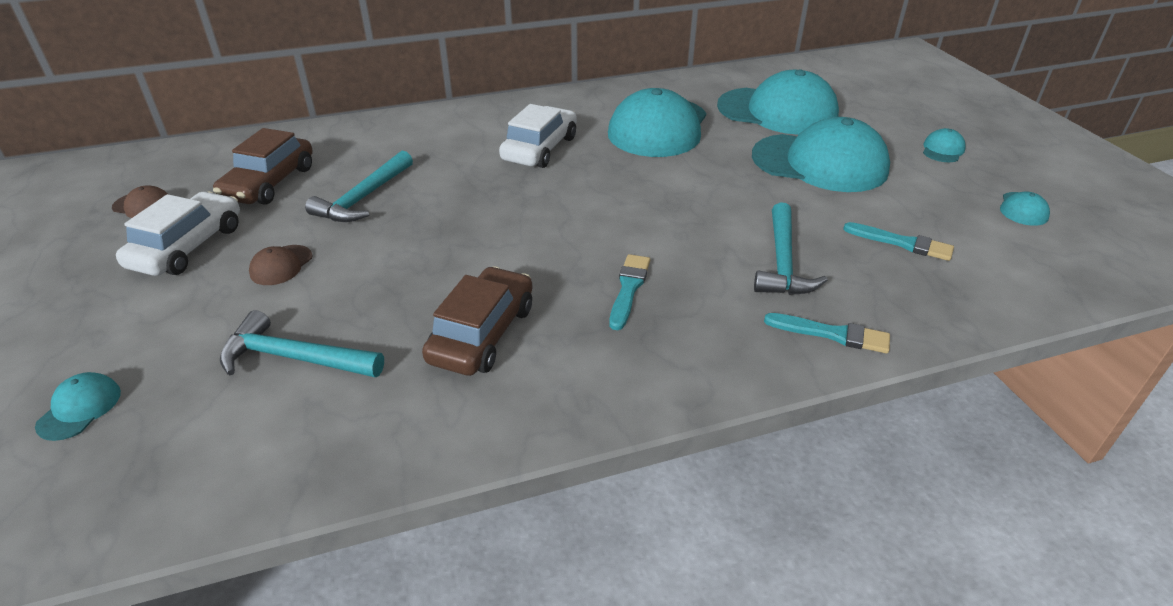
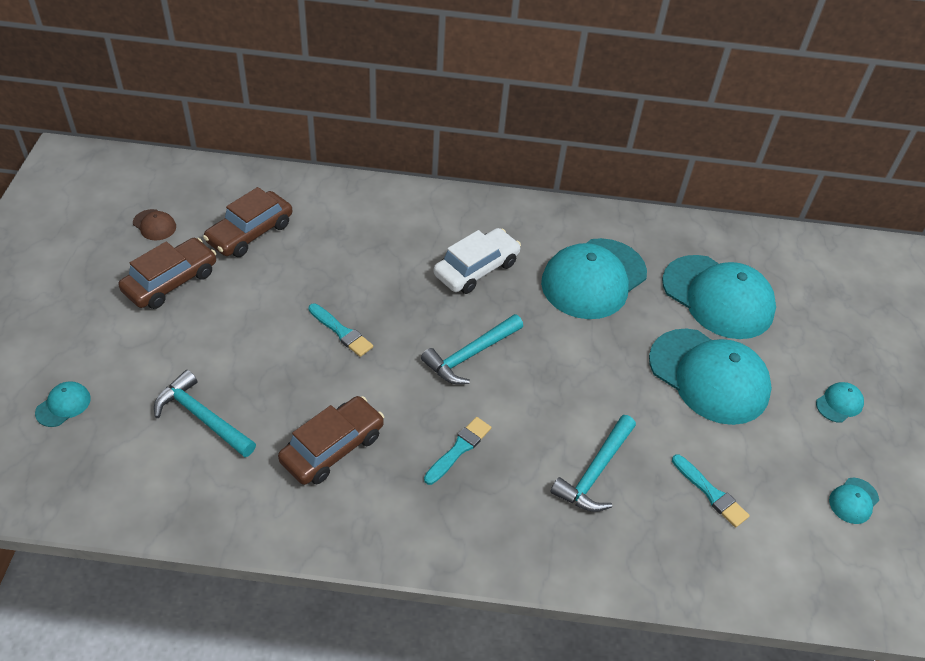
camera: 20 degrees right, 10 degrees up
white car [116,191,240,276] -> brown car [119,238,216,309]
brown cap [249,245,313,285] -> none
turquoise hammer [305,151,413,222] -> turquoise hammer moved to [421,314,523,384]
turquoise brush [764,313,890,354] -> turquoise brush moved to [308,304,373,357]

